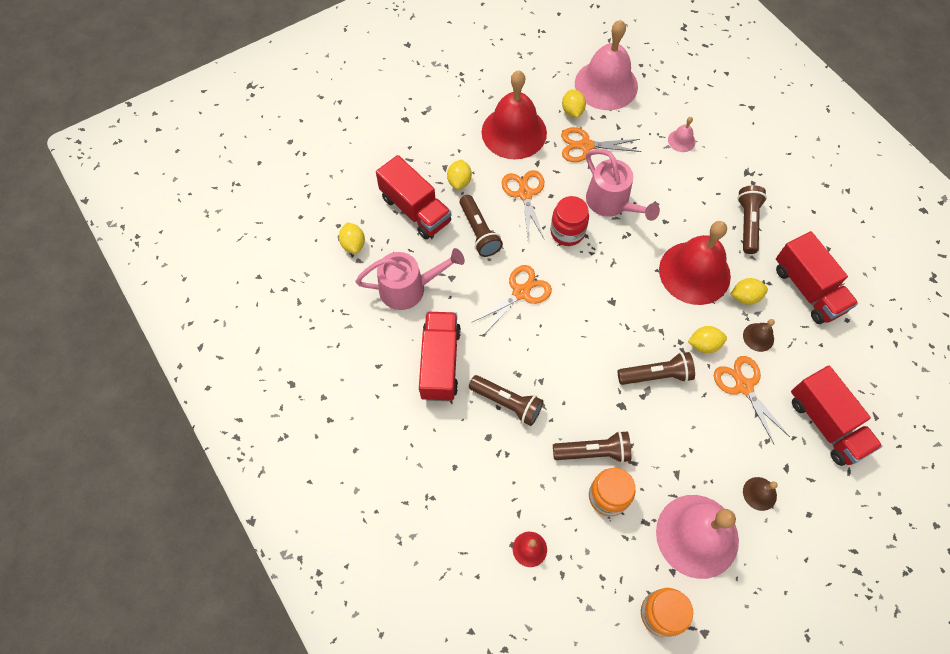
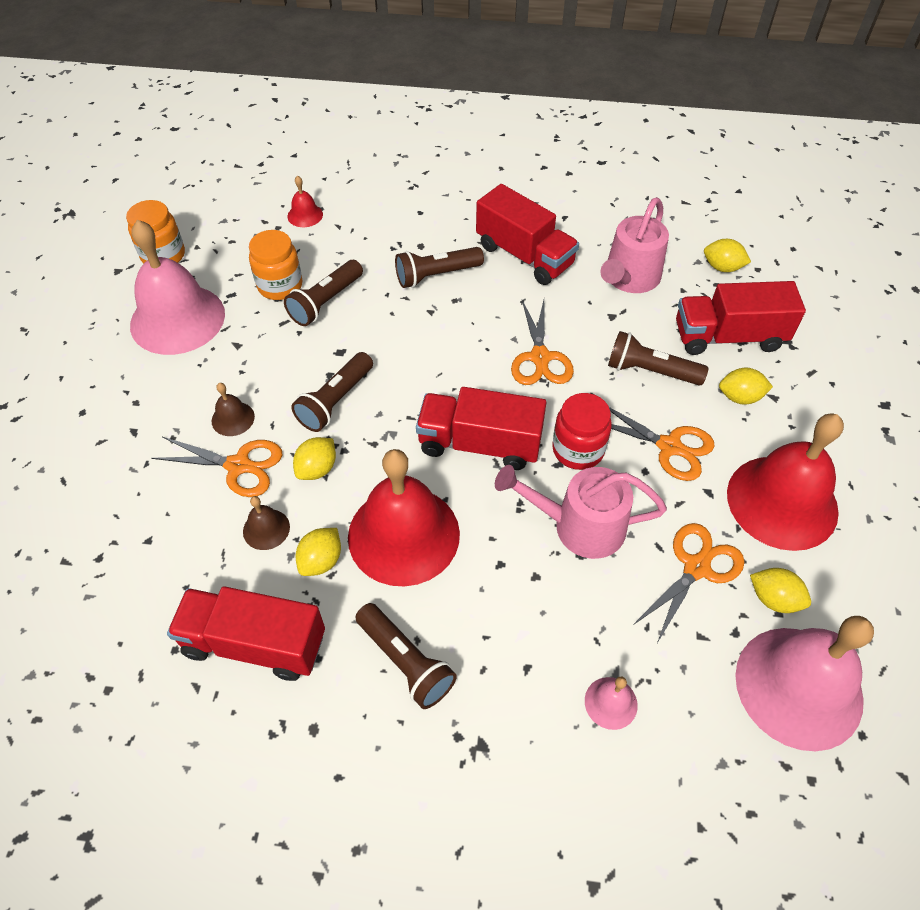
camera: 130 degrees right, 10 degrees down
yellow lemon [447,159,472,190] -> yellow lemon turned 45 degrees counterclockwise [719,367,773,405]
brown bell [743,477,778,511] -> brown bell moved to [212,383,255,436]
red truck [791,366,882,466] -> red truck moved to [416,387,546,470]

